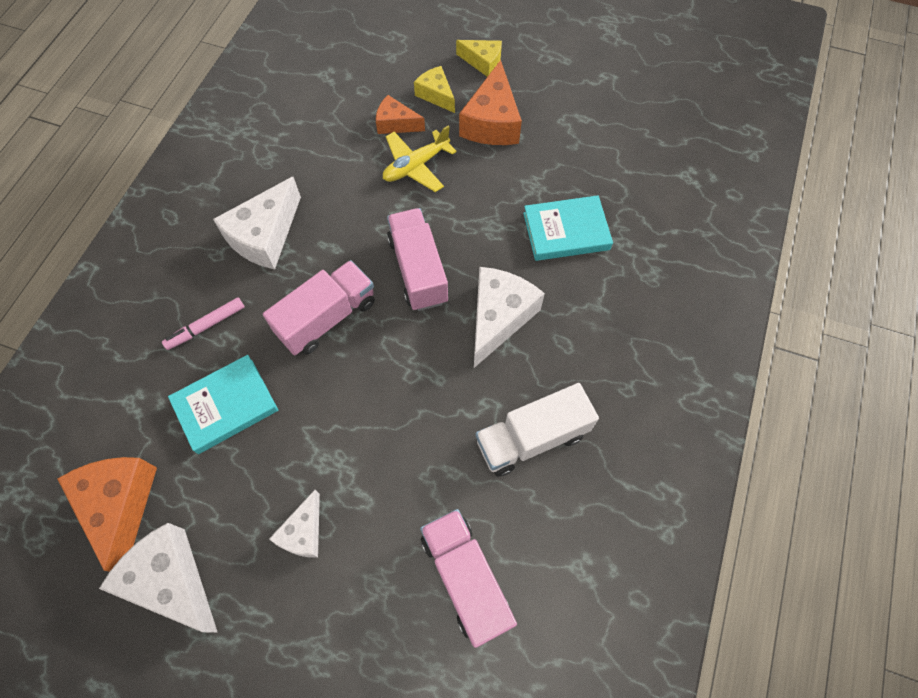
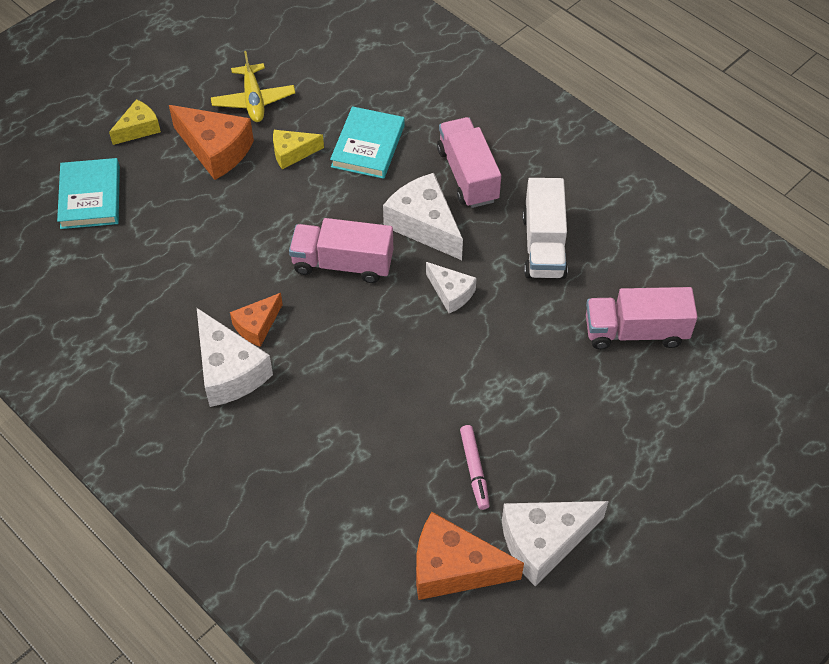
camera: 65 degrees left, 10 degrees down
pink marker [162,297,244,350] -> pink marker moved to [460,425,490,510]
turquoise book [168,355,278,454] -> turquoise book moved to [57,158,120,229]
pink truck [263,260,375,355] -> pink truck moved to [437,117,501,208]
white cheese [269,490,320,558] -> white cheese moved to [426,262,476,313]
orange cheese [376,95,425,134] -> orange cheese moved to [230,293,283,347]
yellow plane [383,126,457,192] -> yellow plane moved to [211,51,295,122]
yellow cheese [414,66,455,113] -> yellow cheese moved to [273,130,324,169]

